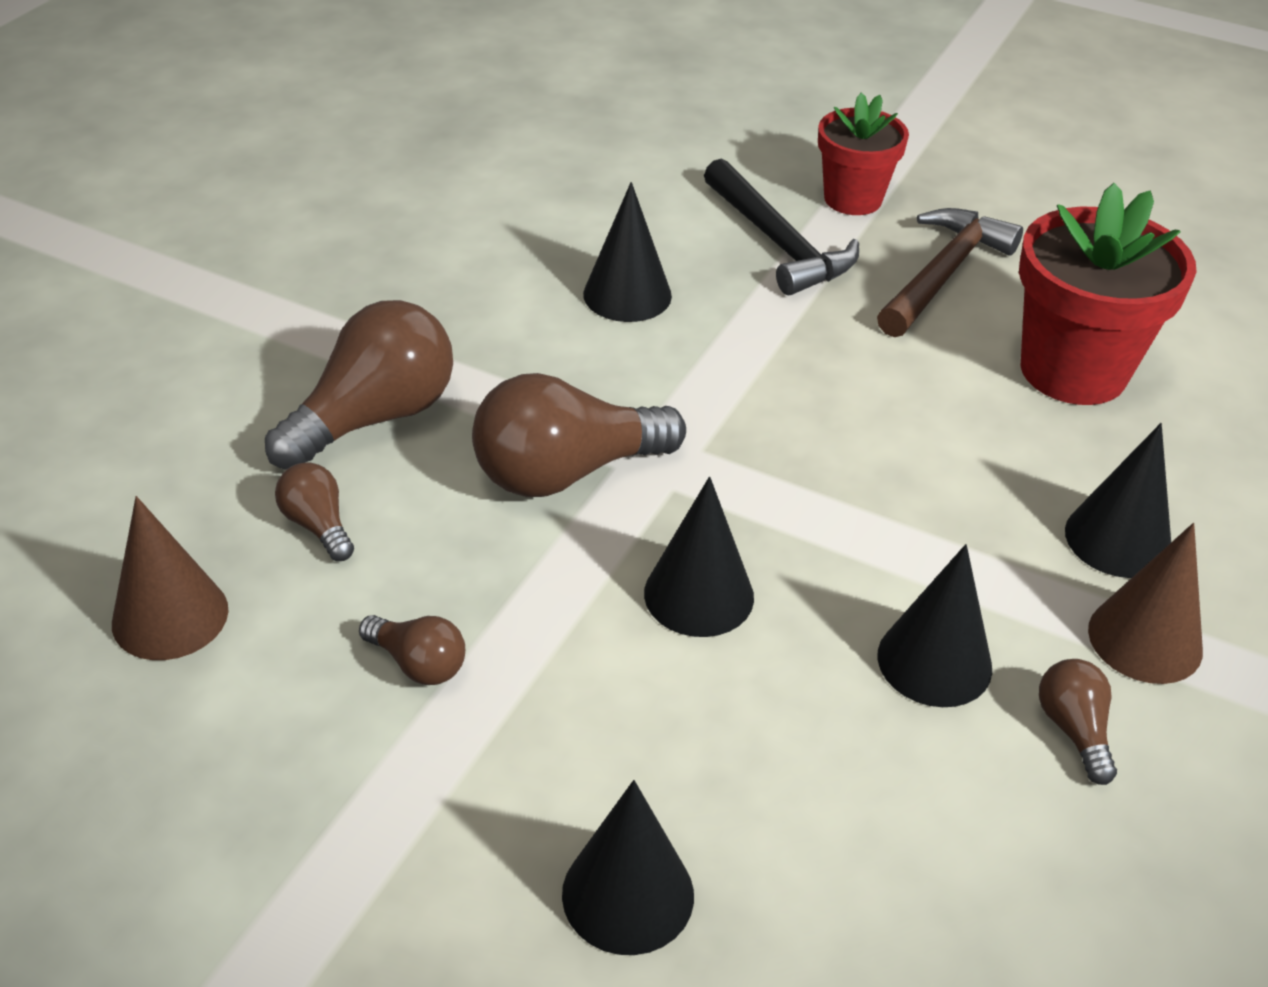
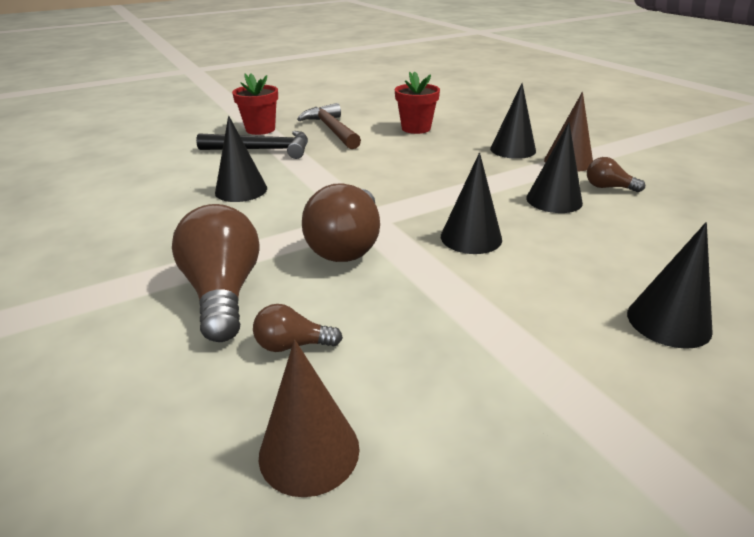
camera: 55 degrees left, 10 degrees down
brown light bulb [359,615,465,685] -> none
red flower pot [1019,183,1197,405] -> red flower pot [395,72,440,134], size x0.63

